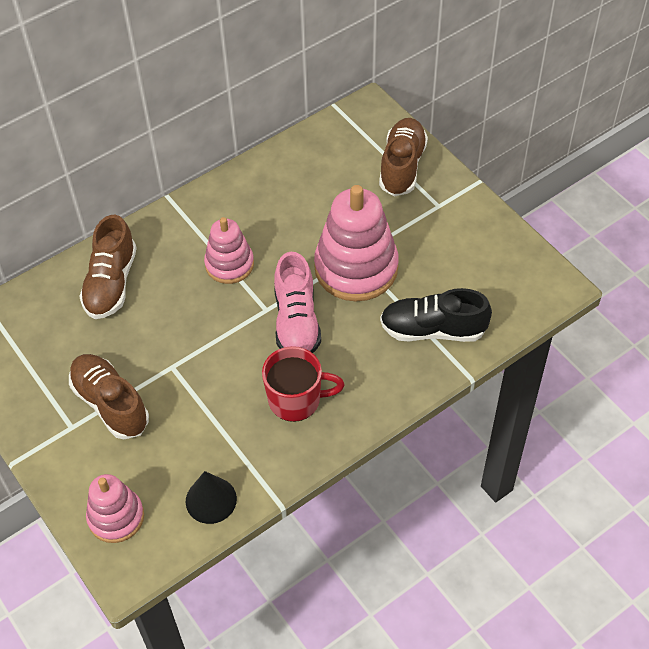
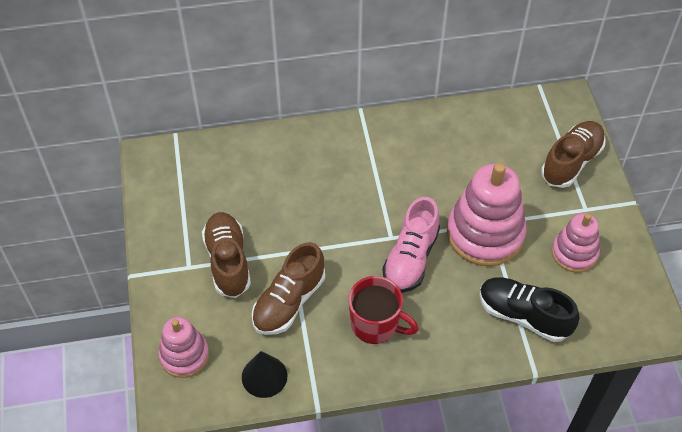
camera: 25 degrees right, 0 degrees up
brown shoe [79,215,137,319] -> brown shoe moved to [252,242,325,335]
pink stacking toy [204,217,254,284] -> pink stacking toy moved to [552,213,600,273]

